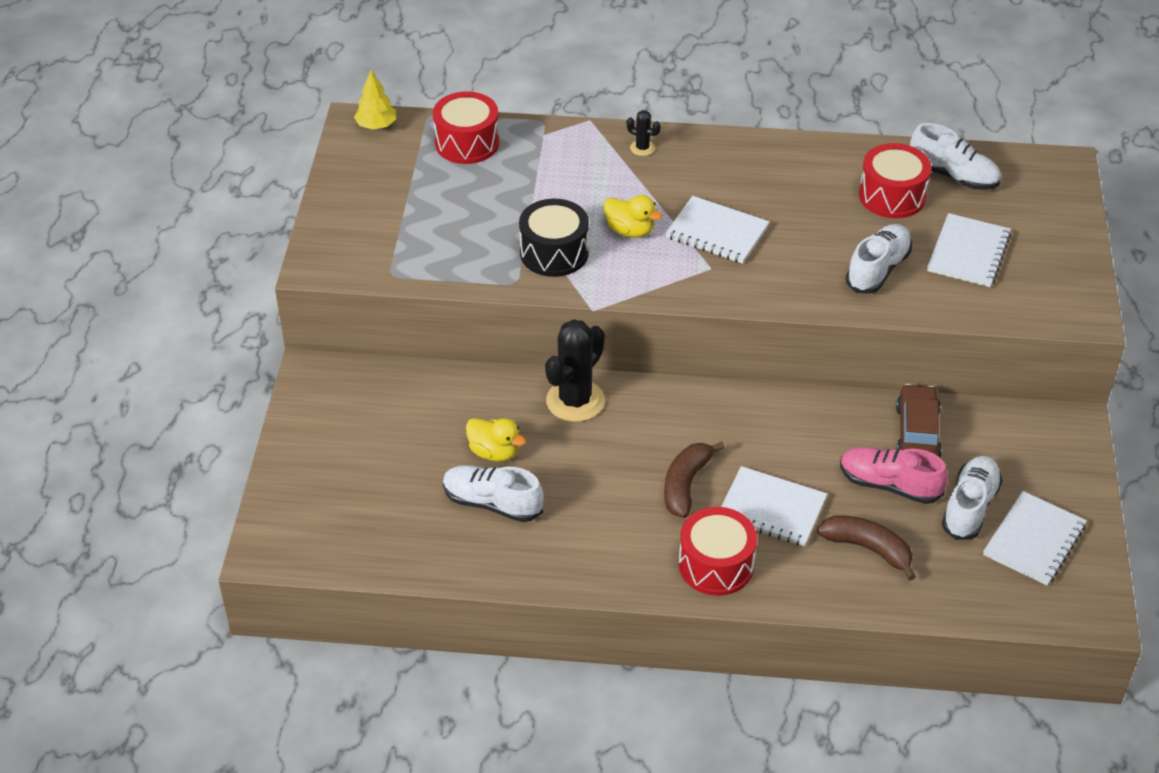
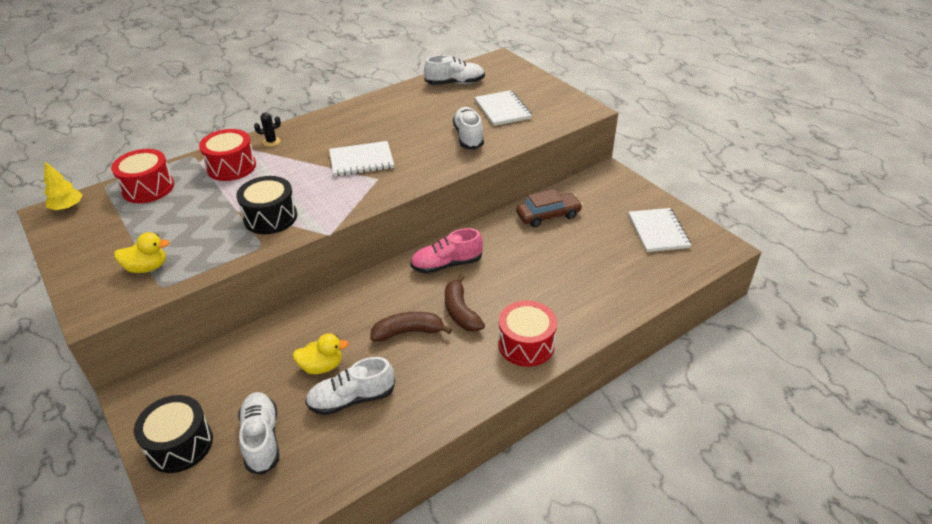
camera: 40 degrees left, 5 degrees down
black cactus [545,319,605,422] -> none
yellow duck [603,195,662,238] -> yellow duck moved to [114,232,170,273]
white notebook [721,466,827,546] -> none
brown banana [817,515,916,580] -> brown banana moved to [370,312,452,342]
pink shoe [840,447,948,504] -> pink shoe moved to [410,228,483,274]
red drum [859,143,931,218] -> red drum moved to [199,129,256,181]
brown car [896,384,942,457] -> brown car turned 105 degrees clockwise [516,189,583,227]
white shoe [942,456,1002,540] -> white shoe moved to [239,392,279,475]
none -> black drum [134,395,213,473]

